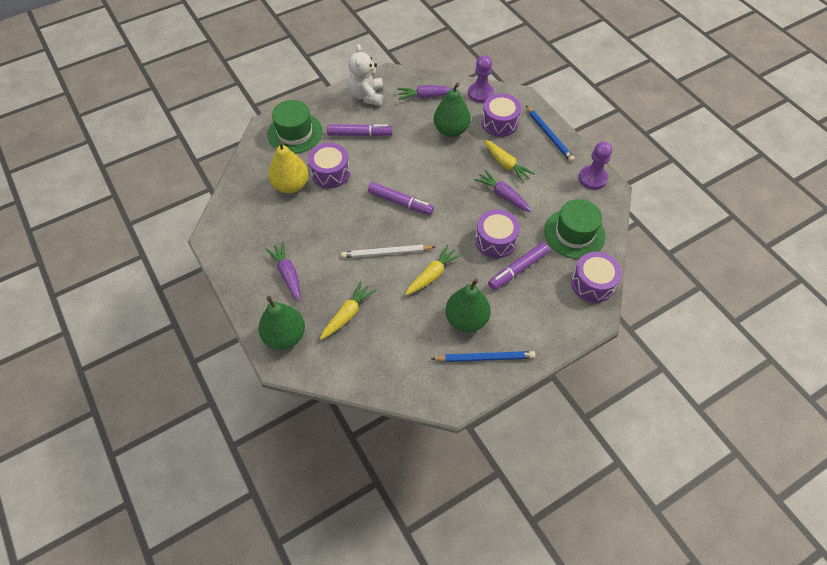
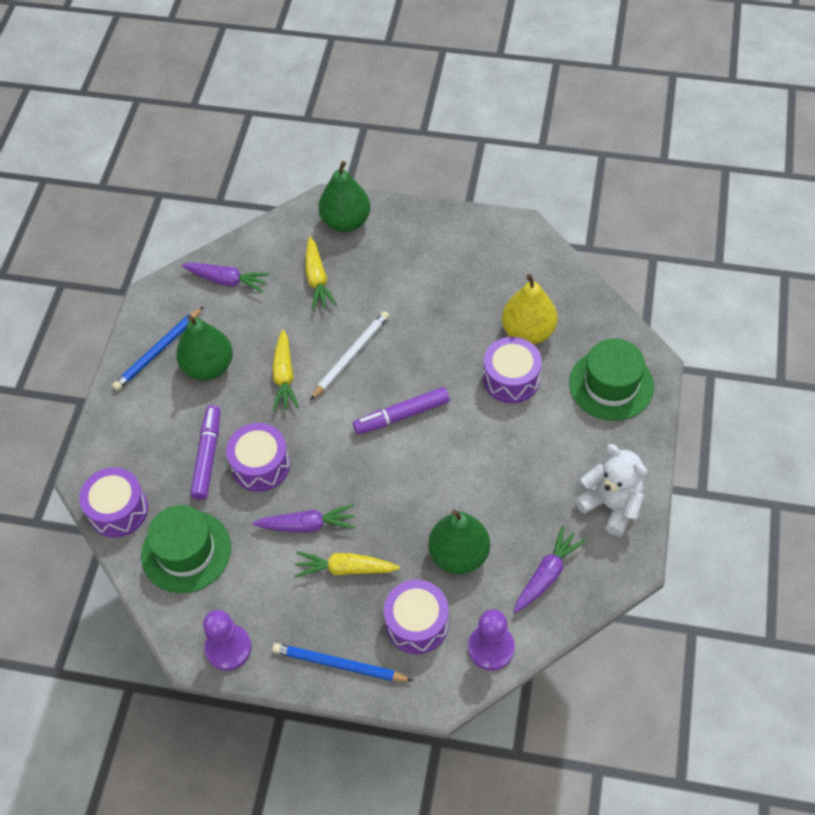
camera: 135 degrees right, 0 degrees up
purple carrot [266,242,301,302] -> purple carrot moved to [182,262,270,293]
purple marker [327,124,392,137] -> none

